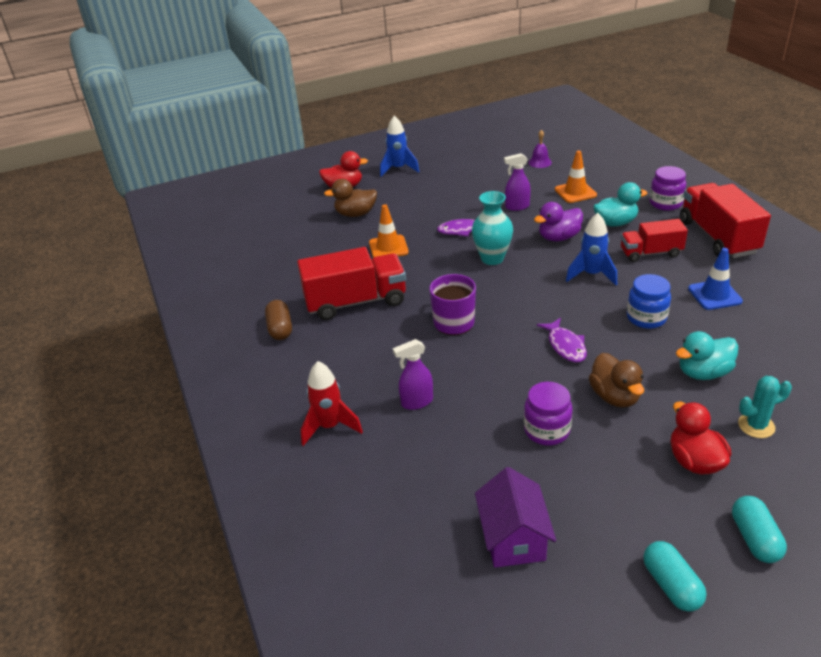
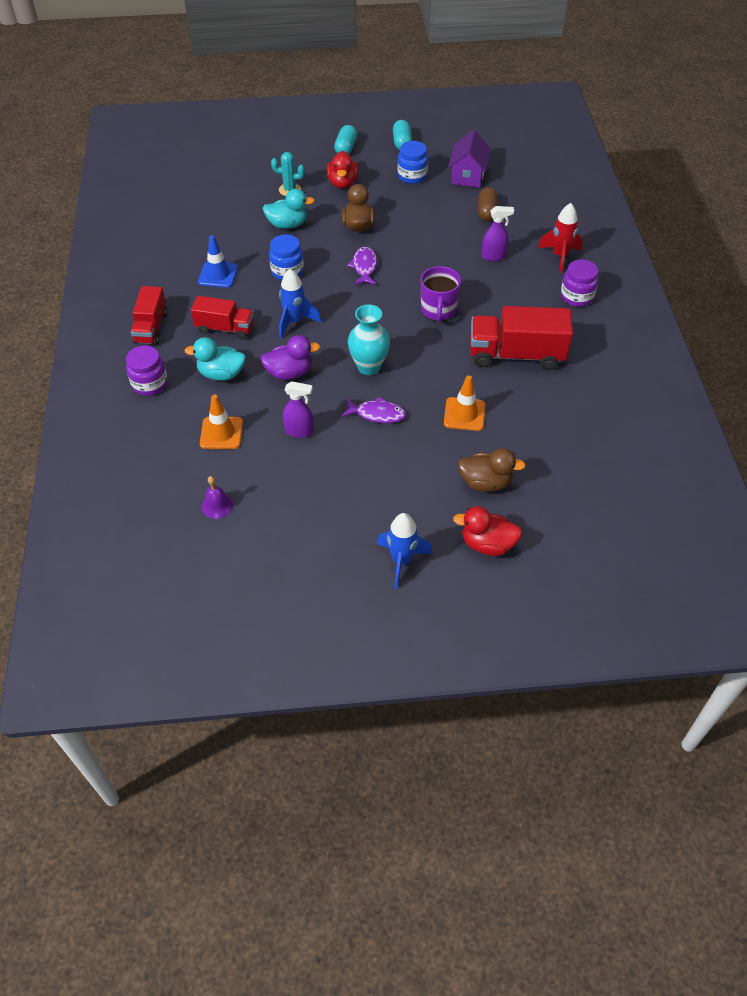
camera: 165 degrees left, 15 degrees up
brown capsule [265,300,292,340] -> brown capsule moved to [478,187,498,221]
purple jar [524,382,573,445] -> purple jar moved to [561,259,598,307]
red truck [680,183,771,258] -> red truck [131,286,168,345], size x0.62
none -> blue jar [398,141,428,184]

